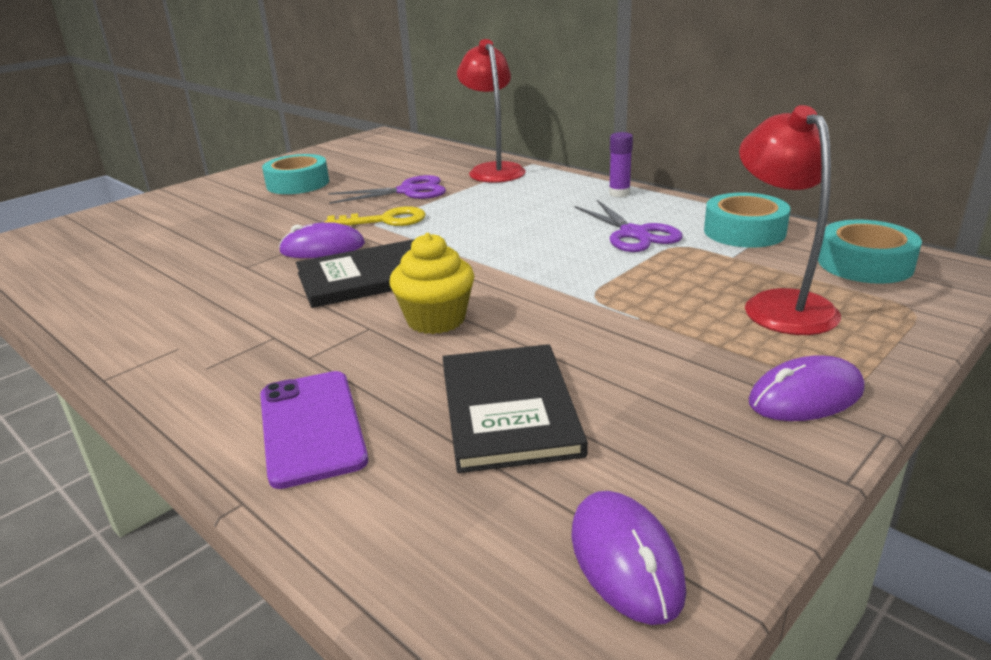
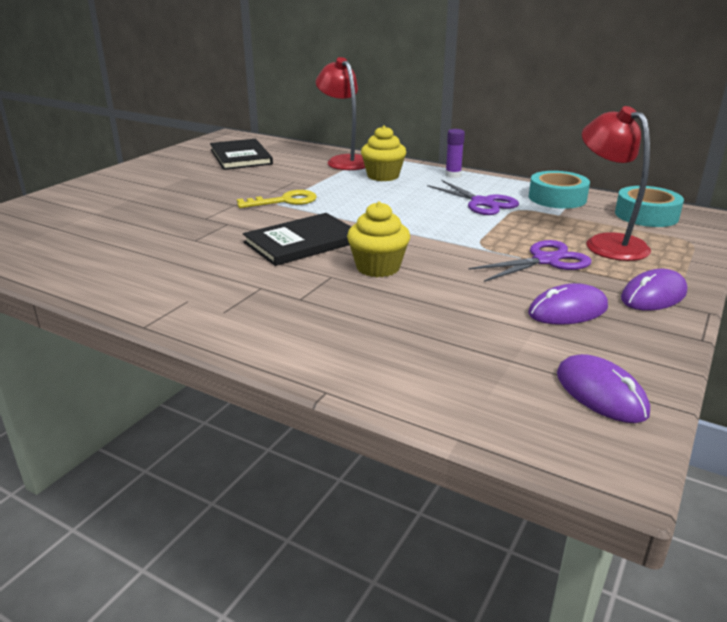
camera: 15 degrees left, 0 degrees up
purple phone [260,371,368,489] -> none
turquoise tape [262,154,329,194] -> none
purple mouse [279,222,365,258] -> purple mouse moved to [528,283,608,325]
purple scissors [328,175,446,204] -> purple scissors moved to [468,240,592,282]
black book [442,344,588,473] -> black book moved to [210,139,273,170]
none -> yellow cupcake [361,125,406,181]

